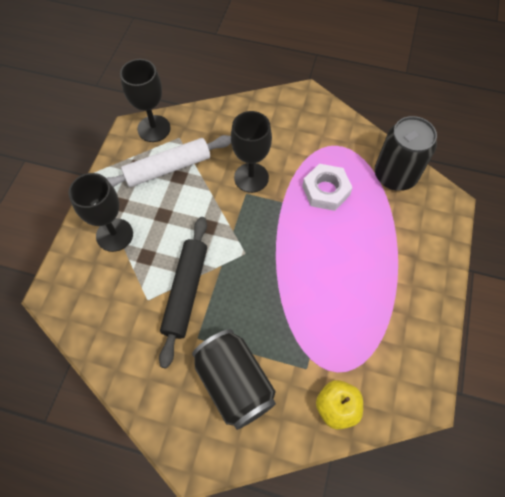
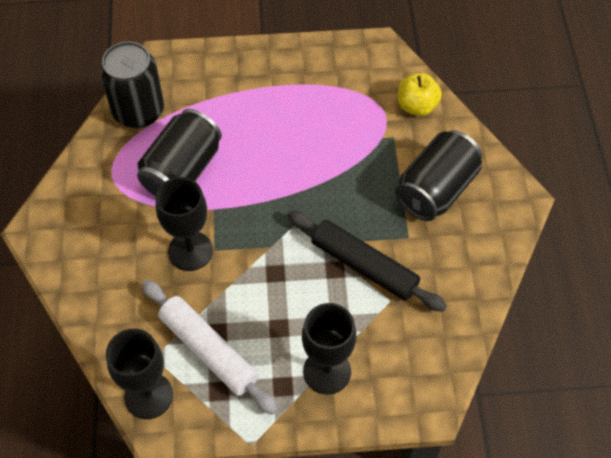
camera: 110 degrees left, 5 degrees down
black rolling pin [159,217,207,368] -> black rolling pin turned 45 degrees clockwise [288,210,447,312]
white nut [302,164,353,211] -> black can [137,109,222,196]

